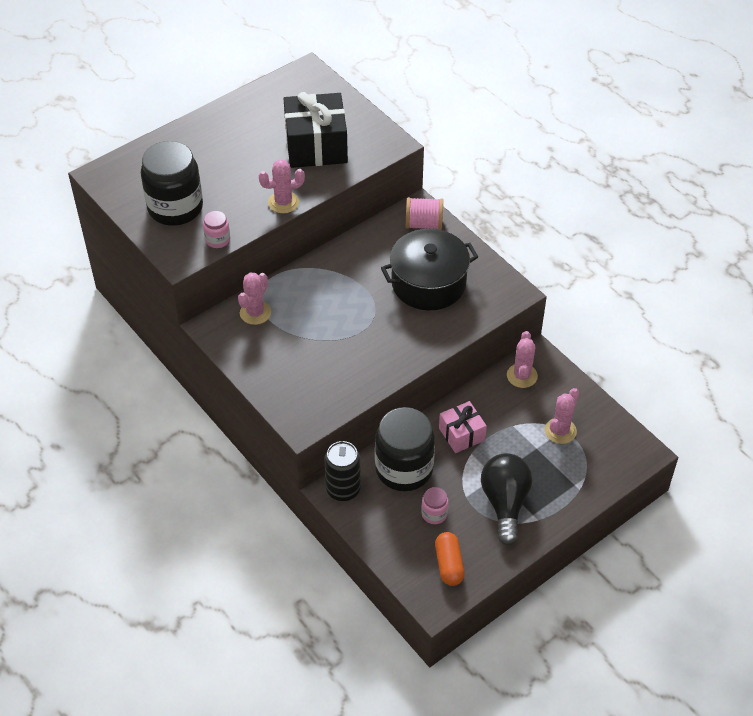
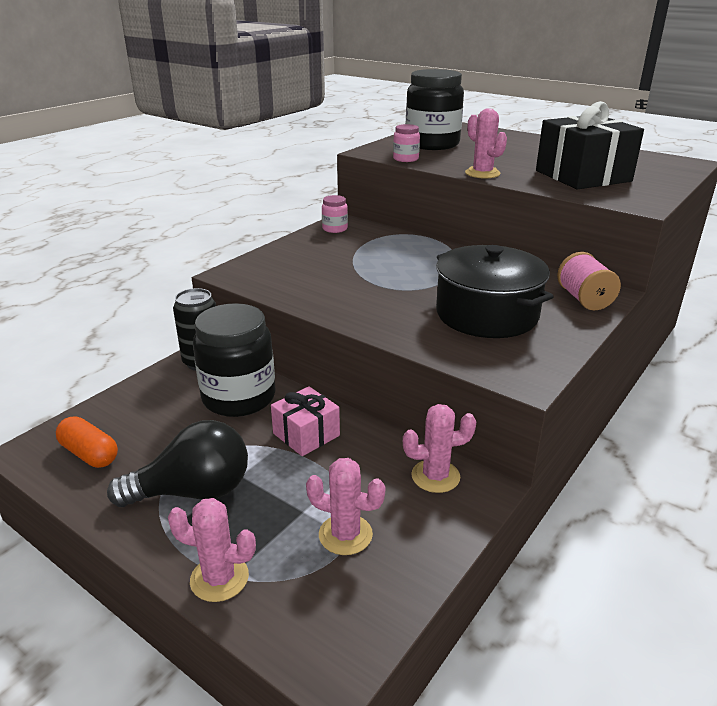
camera: 75 degrees right, 20 degrees down
pink cactus [238,273,271,325] -> pink cactus moved to [168,498,256,602]
pink jar [421,487,449,524] -> pink jar moved to [322,195,348,233]
orange capsule [435,532,465,586] -> orange capsule turned 60 degrees clockwise [56,416,118,468]

